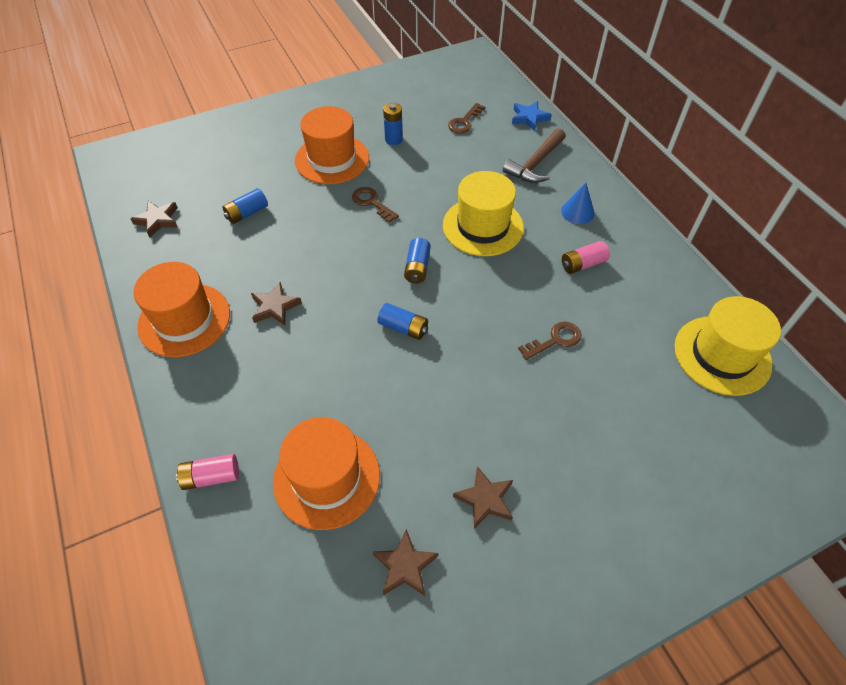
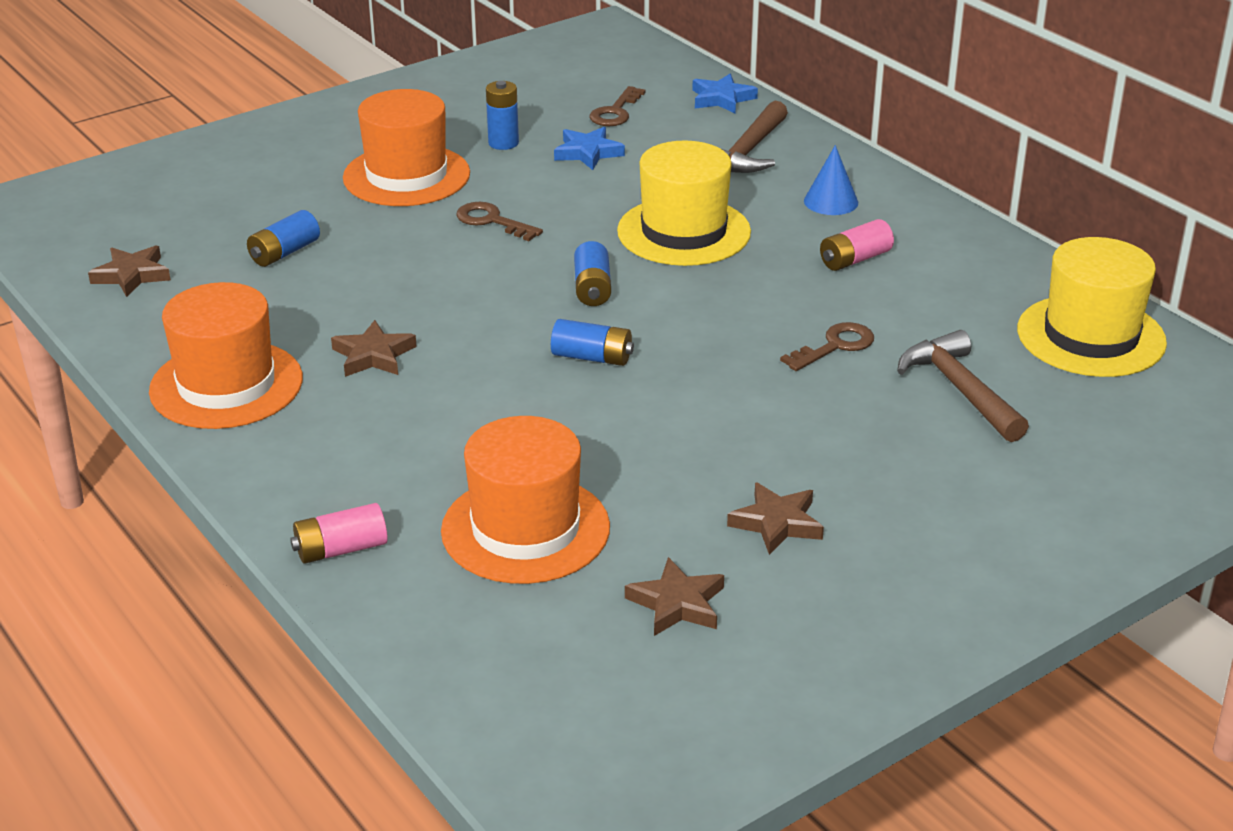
camera: 10 degrees left, 20 degrees down
none -> blue star [554,127,625,170]
none -> brown hammer [897,330,1029,442]

